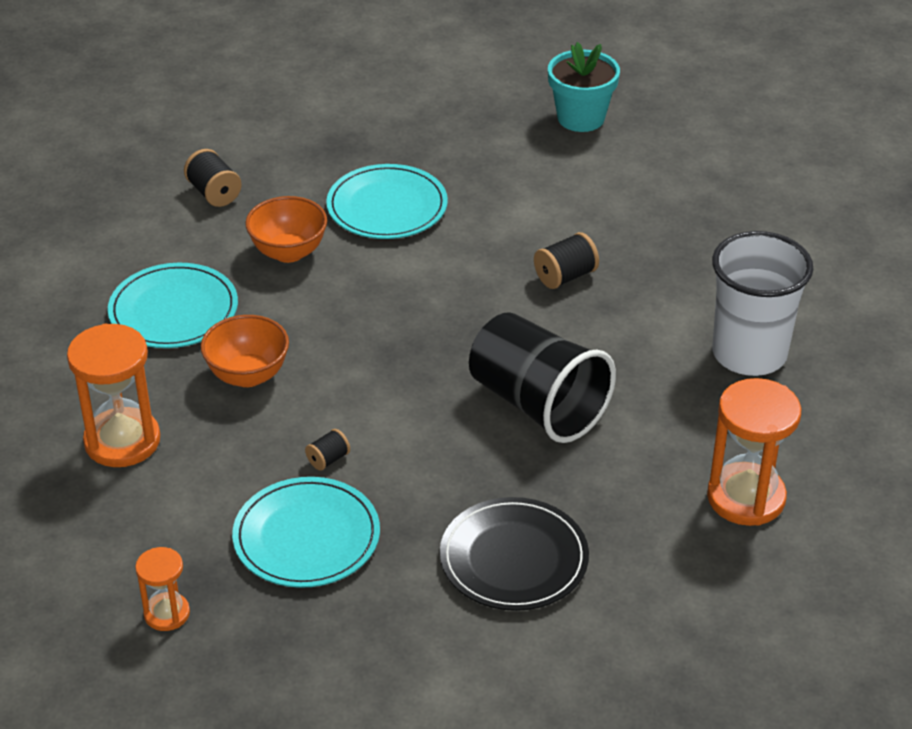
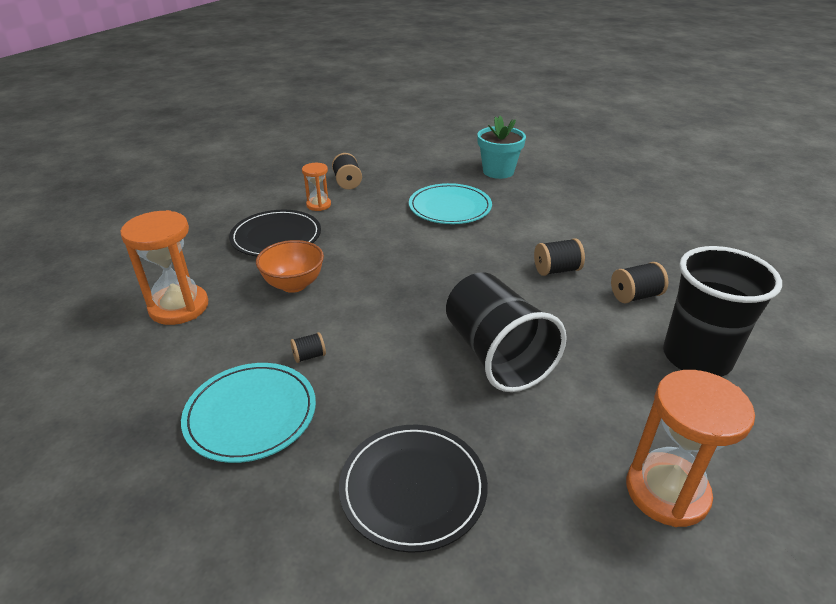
camera: 20 degrees right, 5 degrees down
turquoise plate [108,263,238,348] -> black plate [229,210,321,257]
orange hourglass [135,547,190,631] -> orange hourglass moved to [302,163,331,211]
orange bowl [245,196,327,263] -> none
turquoise flower pot [548,42,620,132] -> turquoise flower pot moved to [477,116,526,179]
white cup [712,231,813,376] -> black cup [663,246,782,377]
none -> black spool [611,262,668,303]

